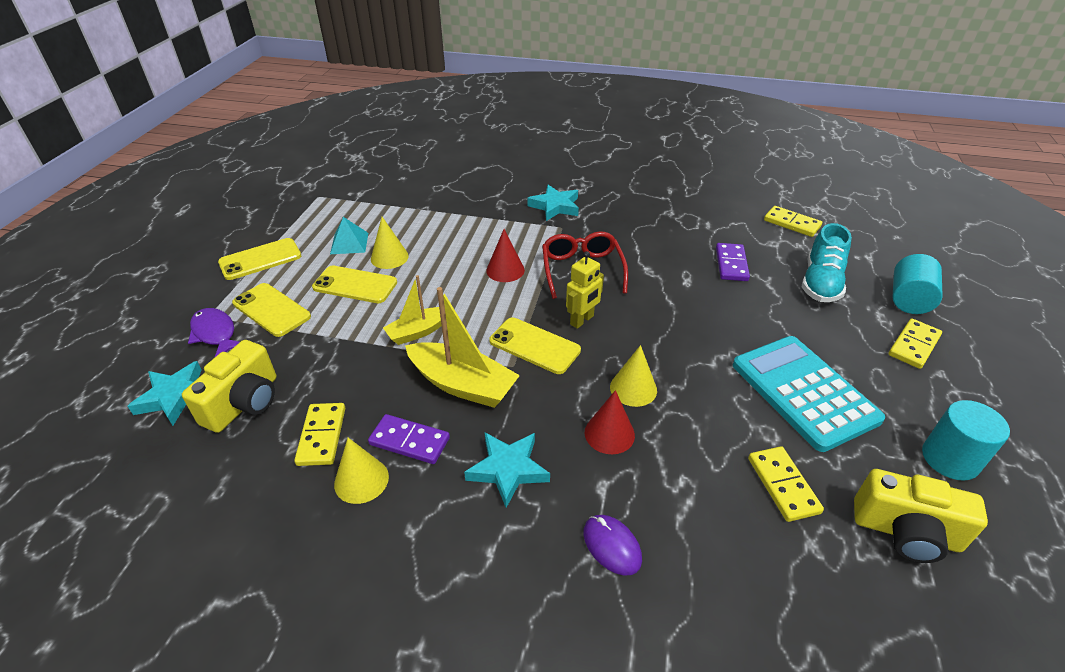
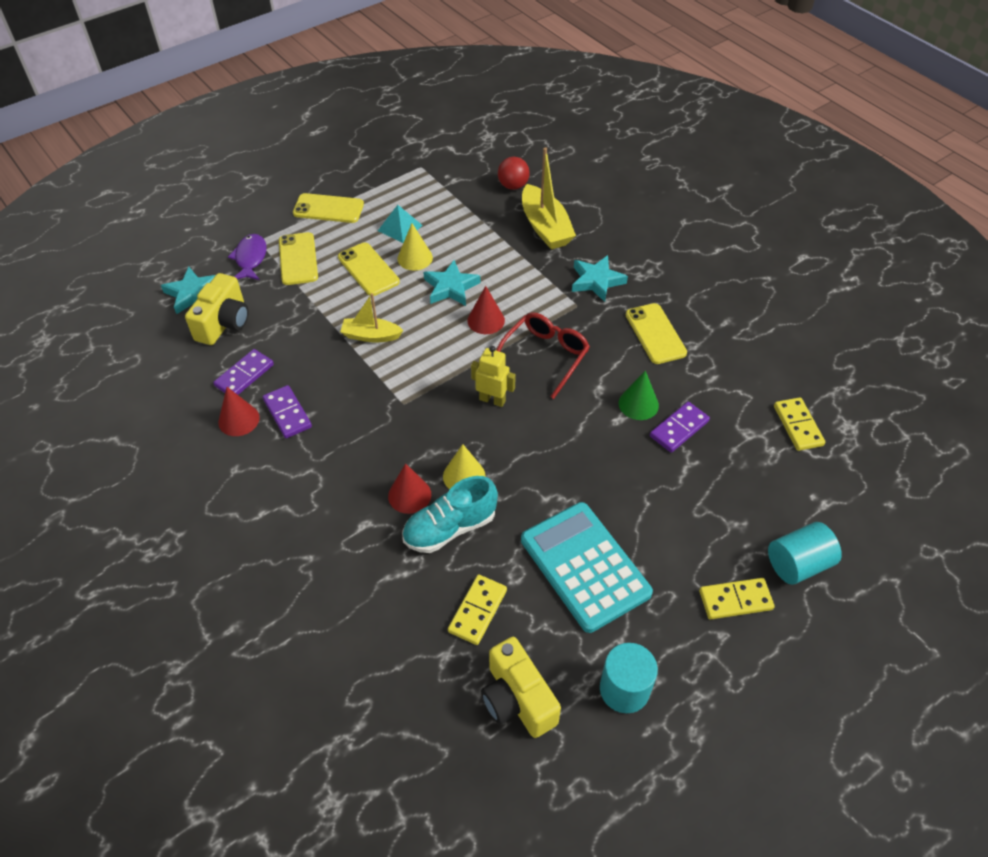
camera: 40 degrees right, 10 degrees up
yellow camera [182,340,276,433] -> yellow camera turned 45 degrees counterclockwise [185,273,249,345]
yellow domino [294,403,345,466] -> purple domino [213,349,274,395]
yellow cone [334,438,389,504] -> red cone [218,387,260,436]
yellow boat [405,287,520,408] -> yellow boat moved to [522,147,576,249]
turquoise star [464,433,550,508] -> turquoise star moved to [423,260,480,306]
yellow phone [489,317,581,374] -> yellow phone moved to [626,303,687,364]
yellow robot [566,251,604,329] -> yellow robot turned 150 degrees counterclockwise [471,346,516,407]
purple mouse [583,515,642,576] -> none
turquoise calculator [733,336,885,452] -> turquoise calculator turned 45 degrees counterclockwise [521,502,653,633]
turquoise shoe [802,223,852,302] -> turquoise shoe moved to [402,476,498,553]
none -> red ball [498,157,530,190]
none -> green cone [619,370,659,420]

